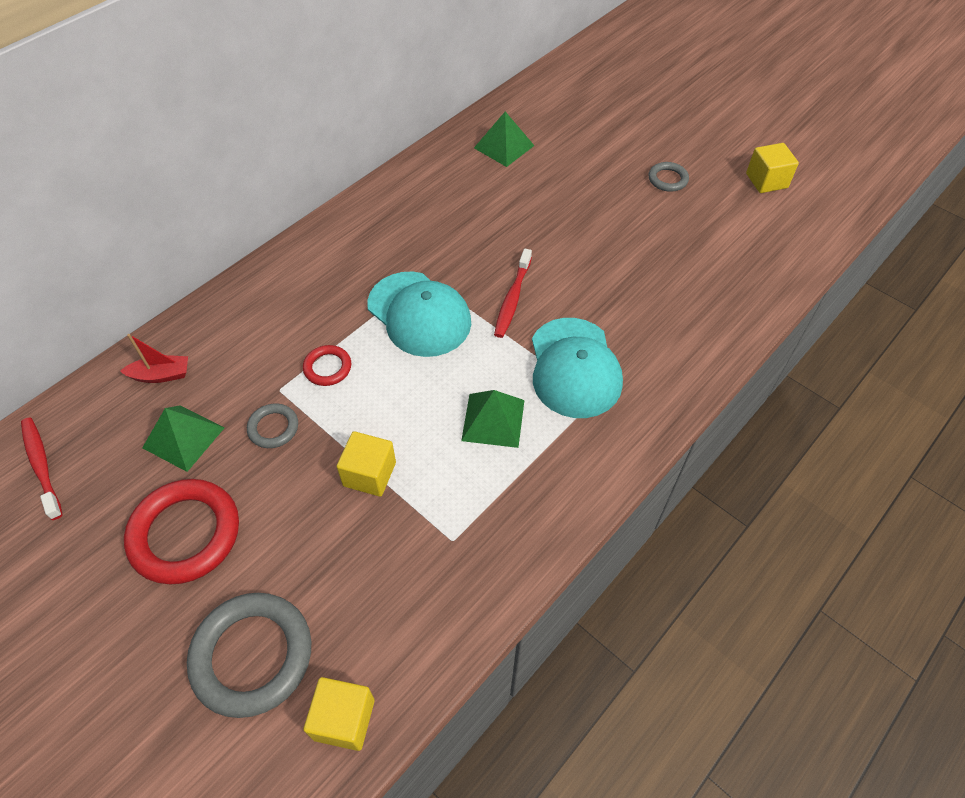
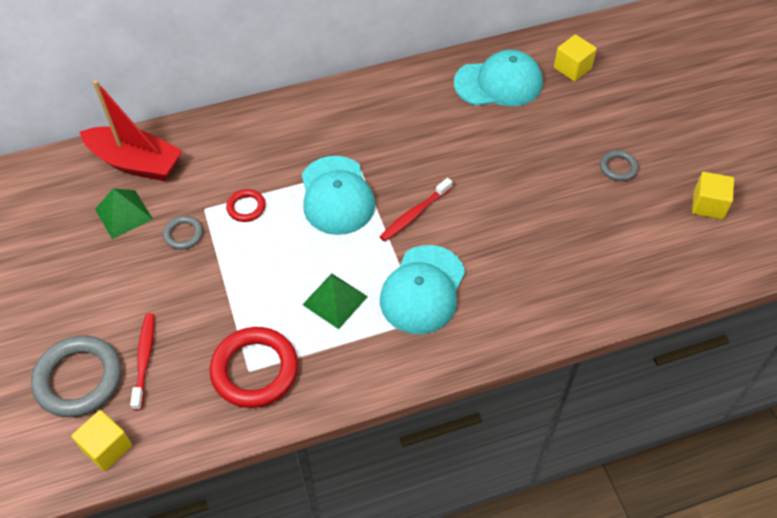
camera: 30 degrees right, 0 degrees up
red toothbrush [21,417,63,520] -> red toothbrush moved to [130,313,154,410]
red boat [120,334,188,383] -> red boat [80,80,183,181], size x2.12
red ring [124,479,239,585] -> red ring moved to [210,327,298,408]
yellow cube [337,431,396,497] -> yellow cube moved to [554,34,597,81]
green pyramid [474,112,535,167] -> turquoise cap [454,50,543,106]

